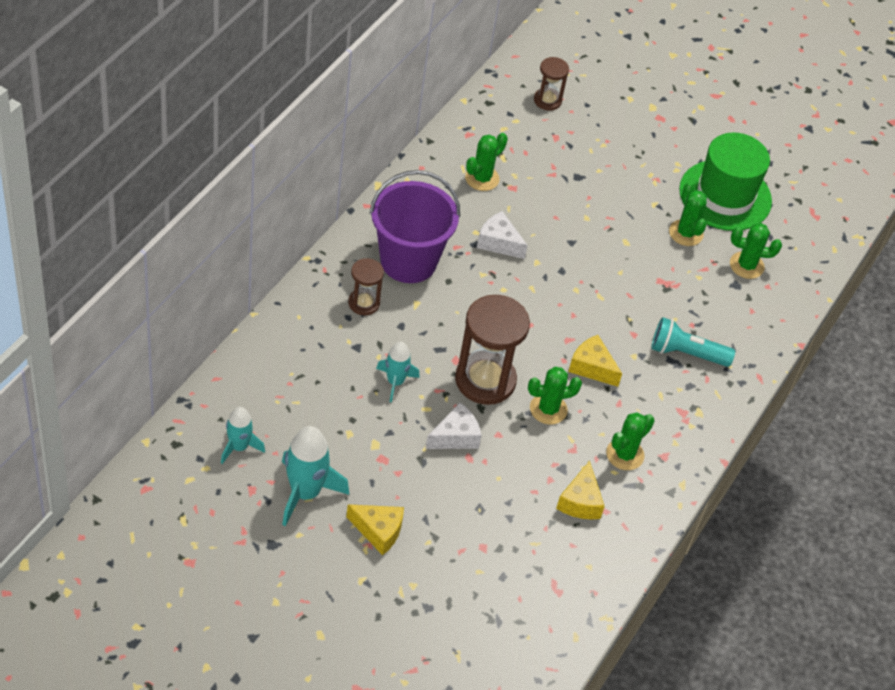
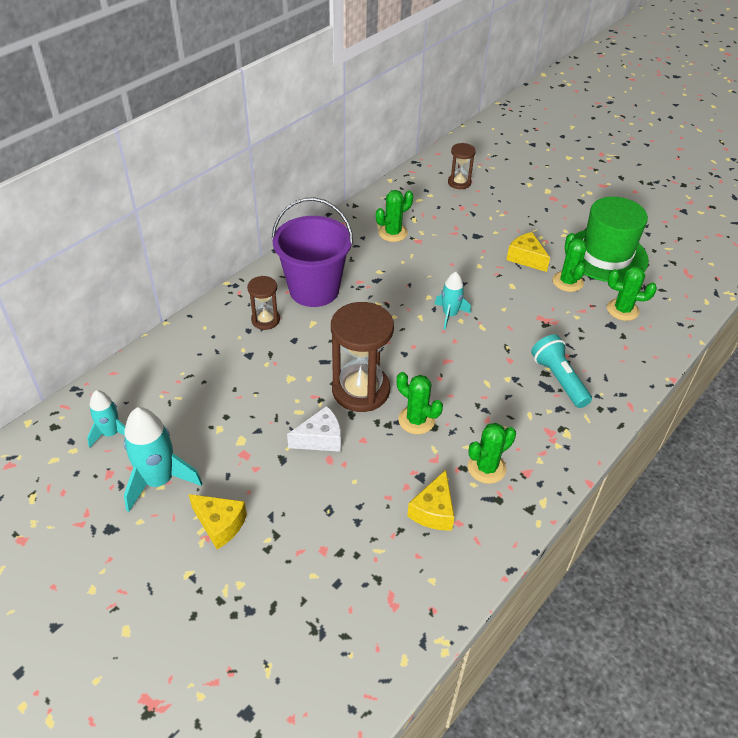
camera: 15 degrees right, 5 degrees down
turquoise rocket [376,342,420,403] -> turquoise rocket moved to [435,271,471,329]
white cheese [477,211,528,259] -> none
green cactus [528,367,582,425] -> green cactus turned 45 degrees clockwise [397,372,443,434]
yellow cheese [568,335,622,387] -> yellow cheese moved to [506,232,550,272]
turquoise flashlight [651,317,735,367] -> turquoise flashlight turned 45 degrees clockwise [531,334,592,408]

